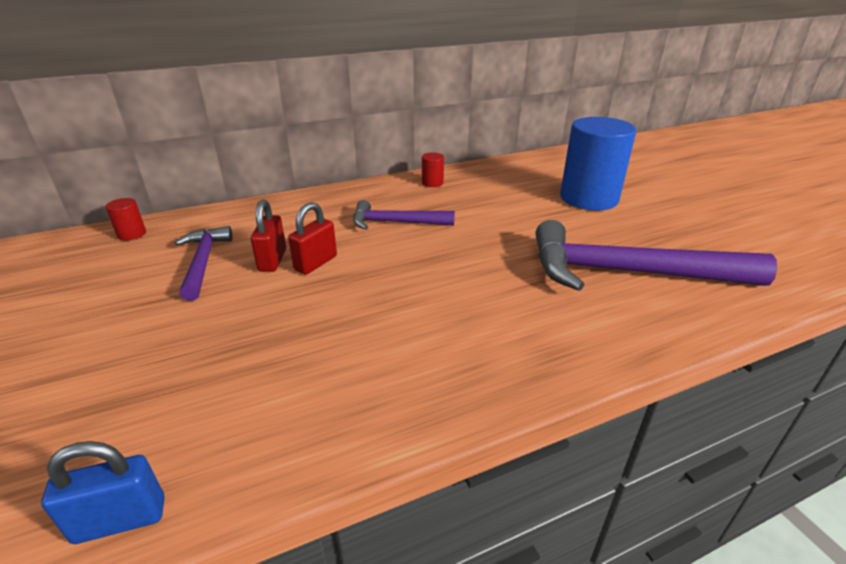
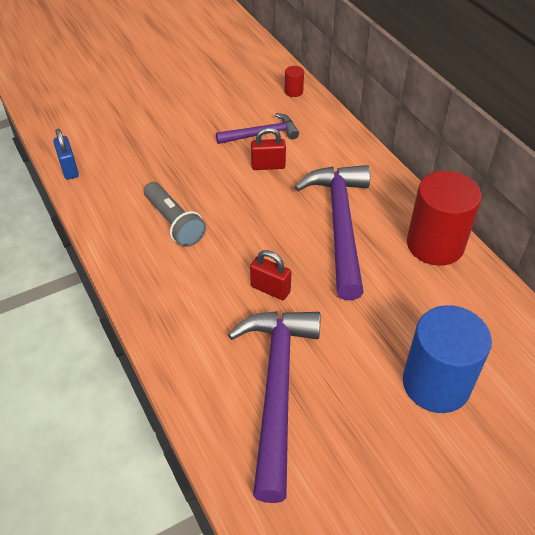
camera: 85 degrees right, 15 degrees up
red padlock [288,202,337,275] -> red padlock moved to [250,250,292,300]
purple hammer [353,200,455,230] -> purple hammer [294,165,370,300], size x1.83
red cylinder [422,152,444,187] -> red cylinder [407,171,482,266], size x2.46
none -> grey flashlight [144,182,206,247]

